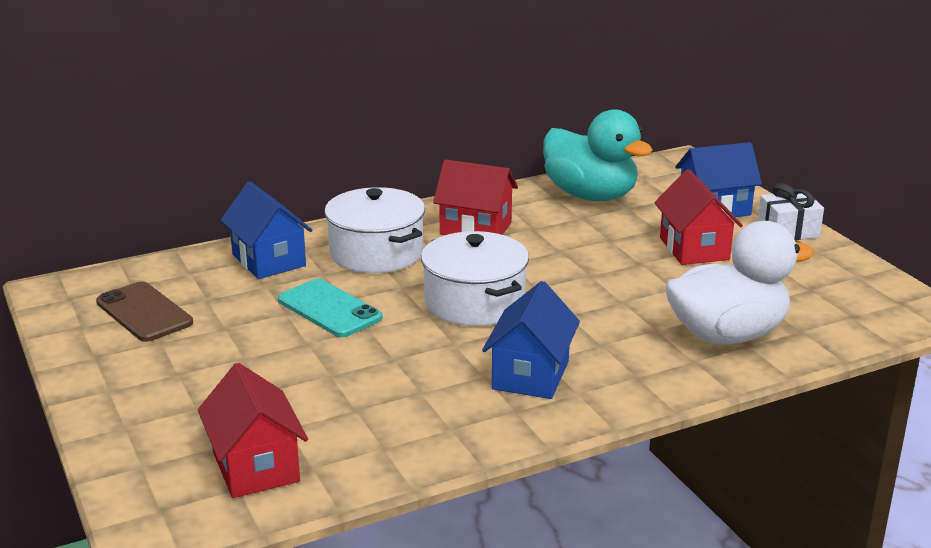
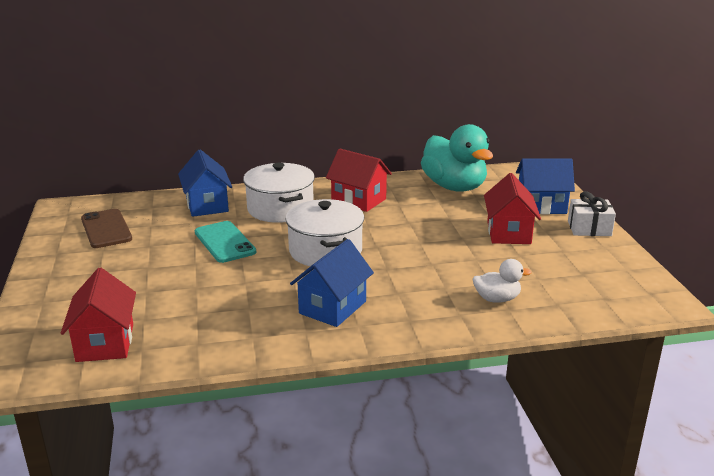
camera: 15 degrees right, 0 degrees up
white duck [665,221,814,344] -> white duck [473,259,532,303], size x0.48

